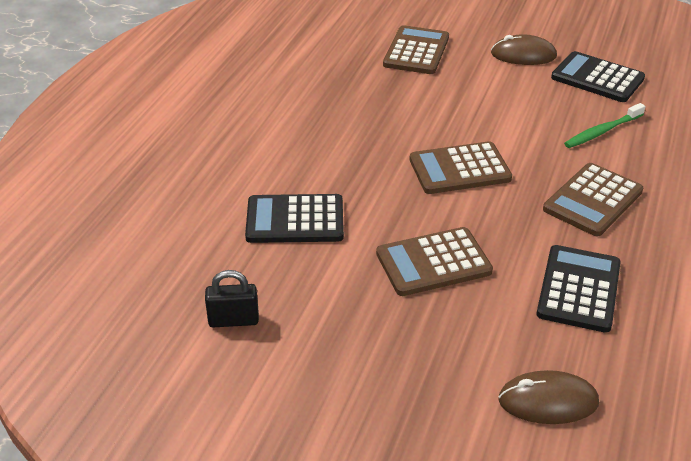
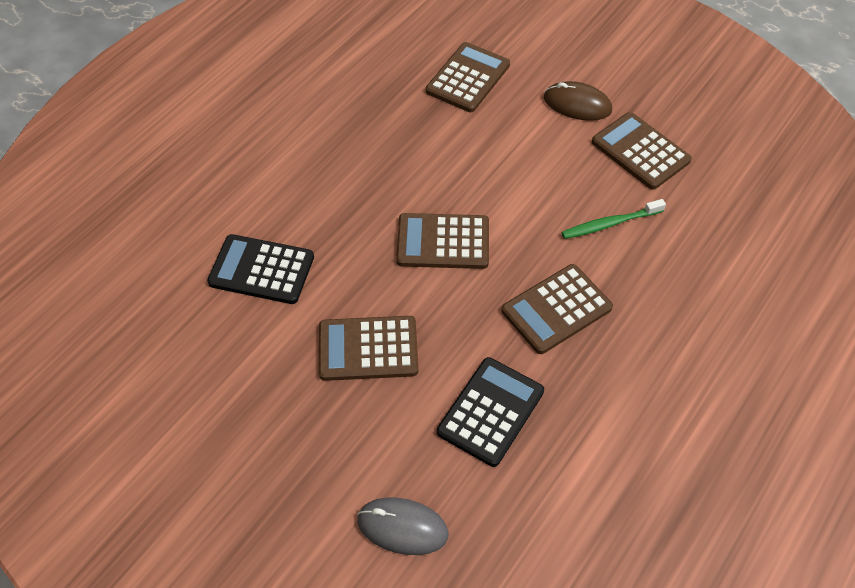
camera: 15 degrees right, 15 degrees up
black padlock [205,270,259,327] -> none
brown mouse [498,370,599,424] -> grey mouse [357,497,448,555]
black calculator [551,51,645,102] -> brown calculator [592,112,692,190]

